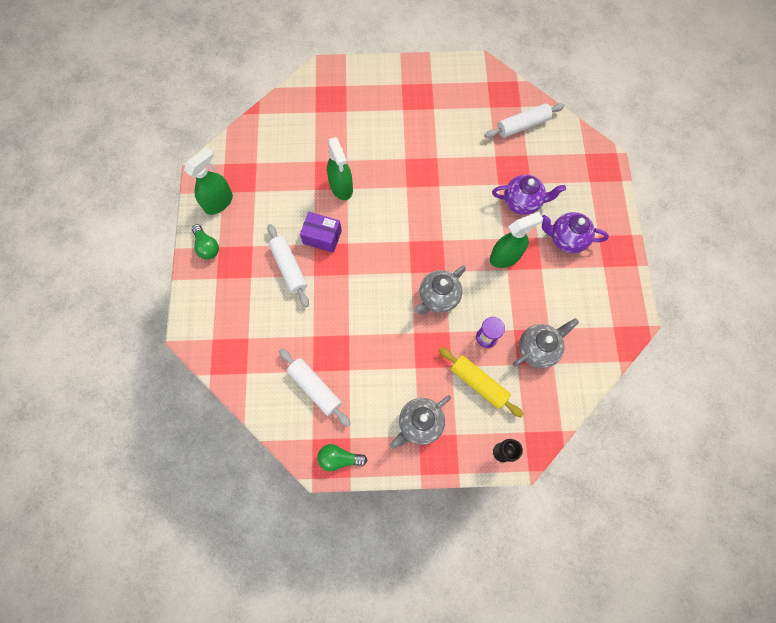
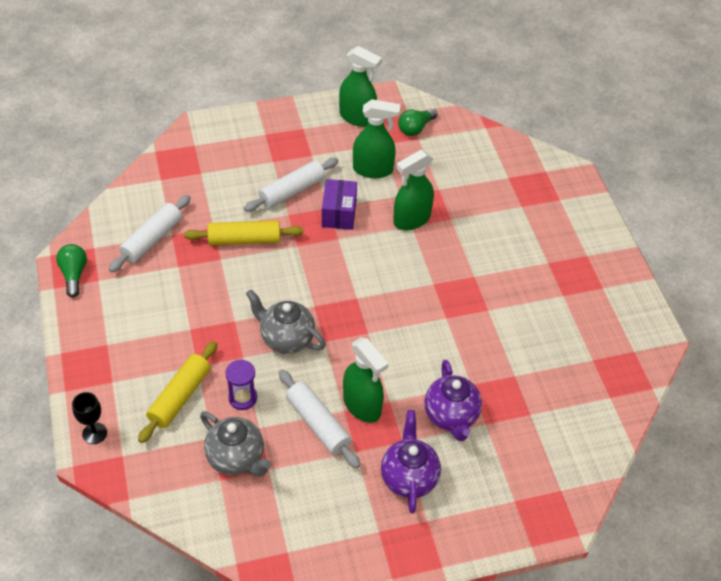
camera: 75 degrees right, 20 degrees down
green light bulb [192,224,219,260] -> green light bulb moved to [398,108,437,136]
grey teapot [390,395,451,449] -> none
white rolling pin [485,103,565,138] -> white rolling pin moved to [279,370,360,468]
none -> yellow rolling pin [184,220,304,245]
none -> green spray bottle [353,99,400,178]

